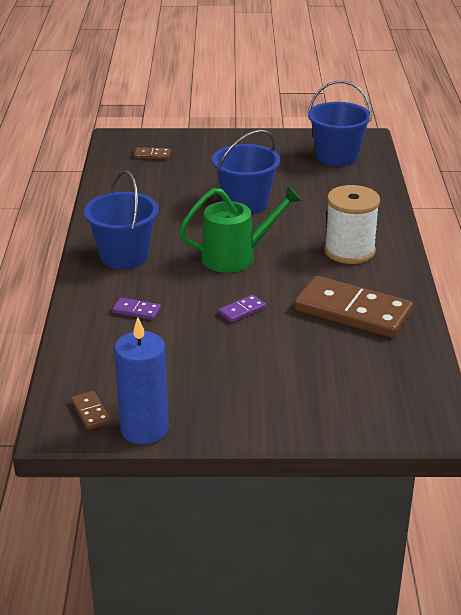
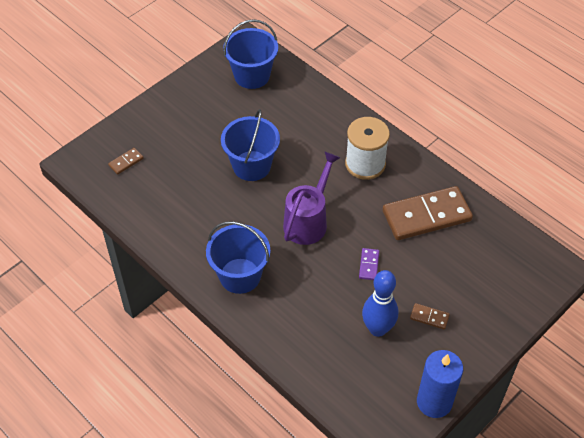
camera: 45 degrees left, 20 degrees up
brown domino [71,391,111,430] -> brown domino moved to [410,303,450,329]
purple domino [112,298,161,320] -> none
green watering can [179,185,302,273] -> purple watering can [283,151,340,245]
none -> blue bowling pin [362,270,398,337]

